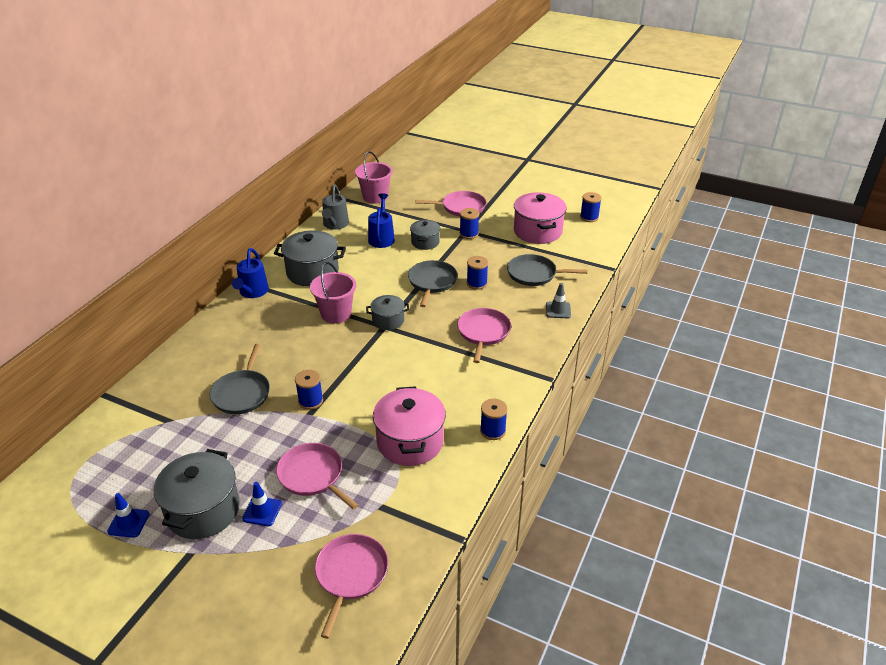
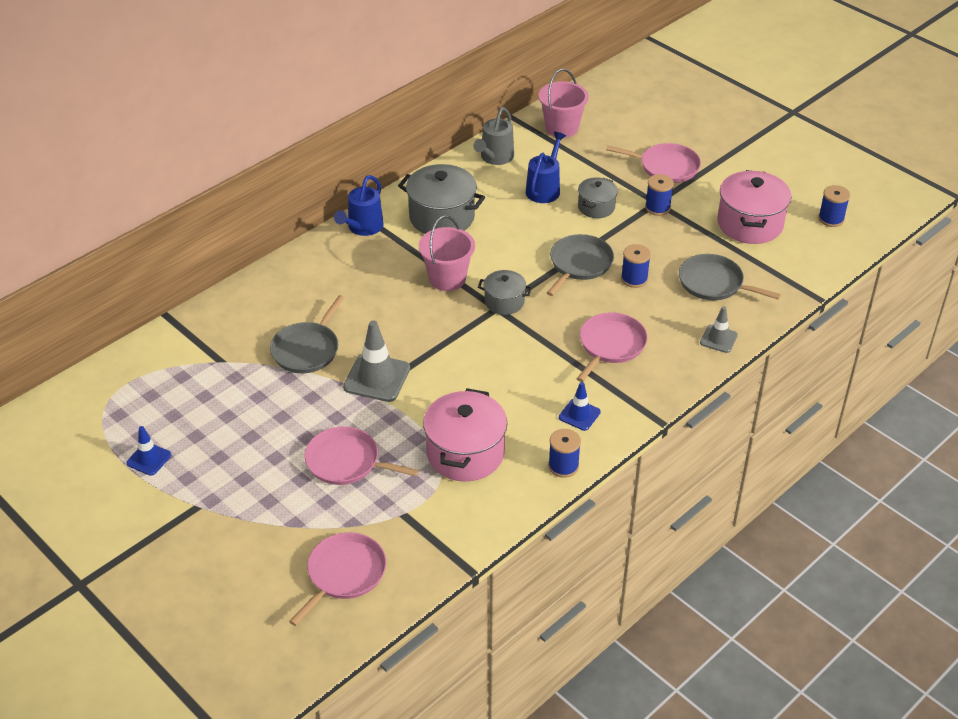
camera: 20 degrees right, 5 degrees up
grey pot [154,449,240,539] -> none
blue traffic cone [242,482,282,526] -> blue traffic cone moved to [559,382,601,431]
pink pan [276,443,358,510] -> pink pan turned 45 degrees counterclockwise [305,426,419,485]
blue spool [295,370,323,410] -> grey traffic cone [343,320,410,402]

